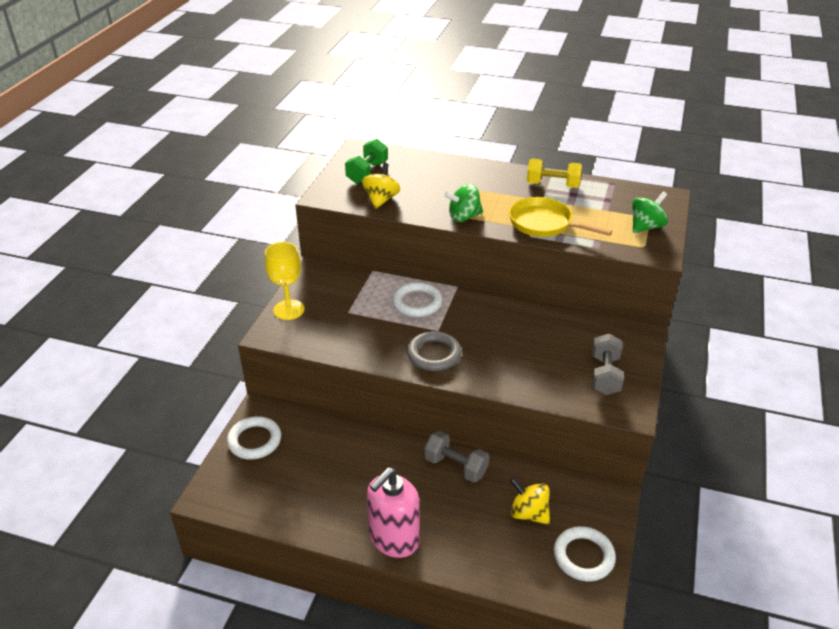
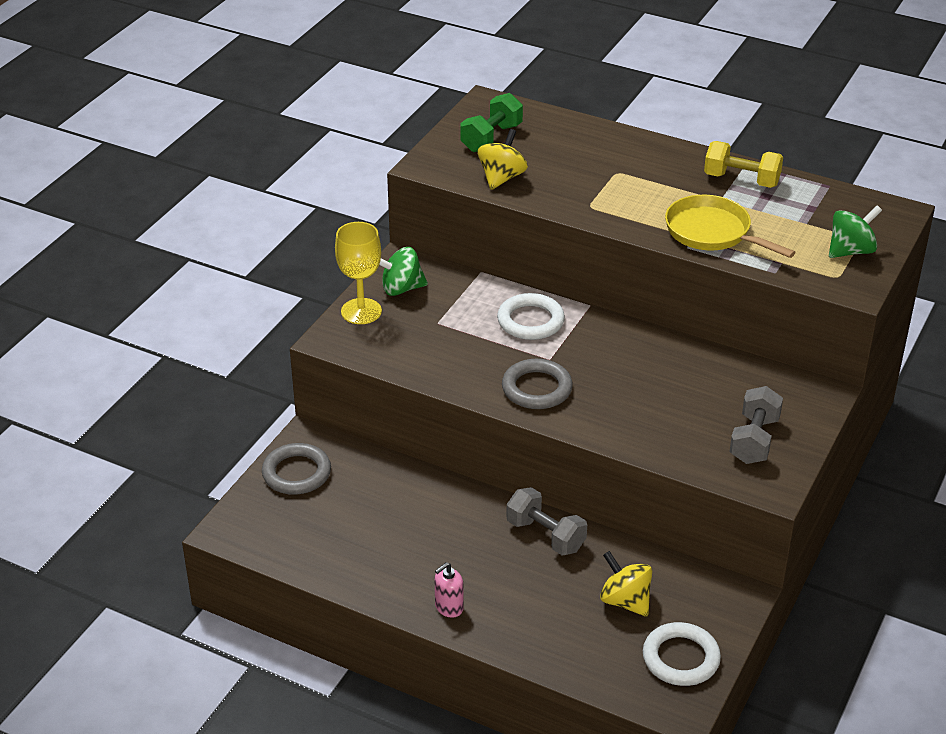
camera: 10 degrees right, 0 degrees up
white ring [227,416,281,460] -> grey ring [262,443,331,495]
pink soap dispenser [367,468,420,558] -> pink soap dispenser [435,562,464,618], size x0.47
green spinning top [444,184,483,222] -> green spinning top moved to [379,247,428,296]

